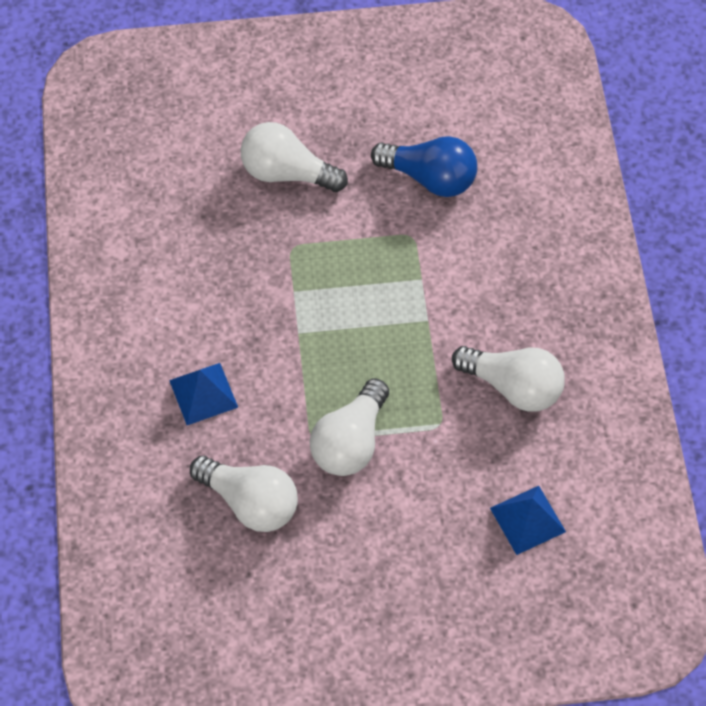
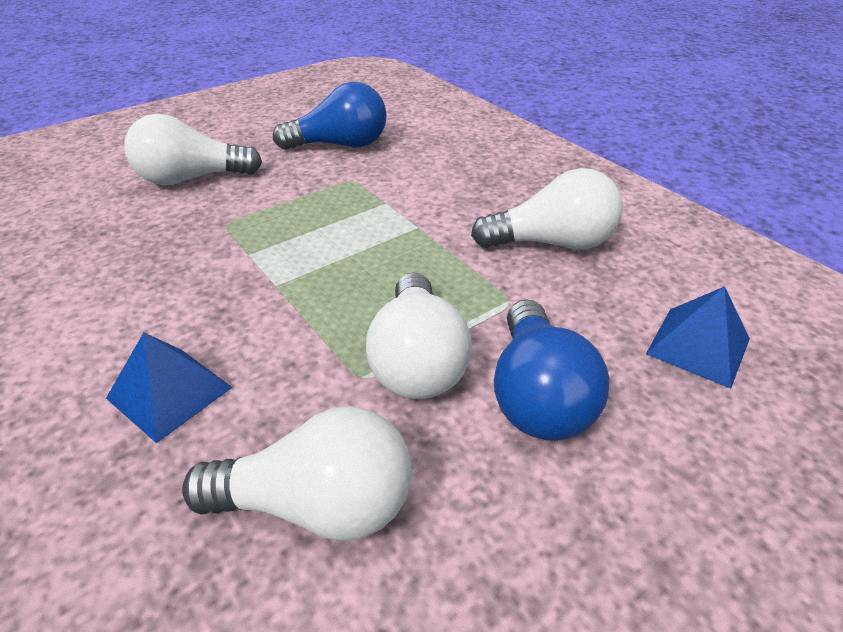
camera: 30 degrees left, 20 degrees down
none -> blue light bulb [494,299,609,441]

